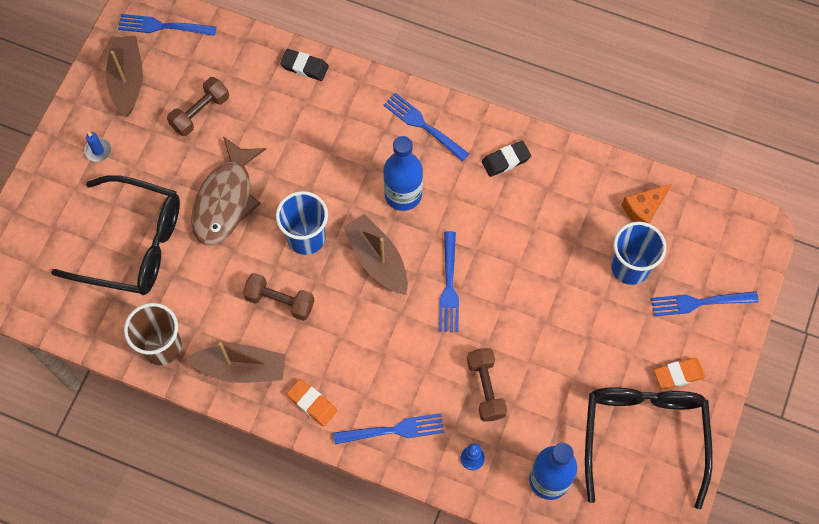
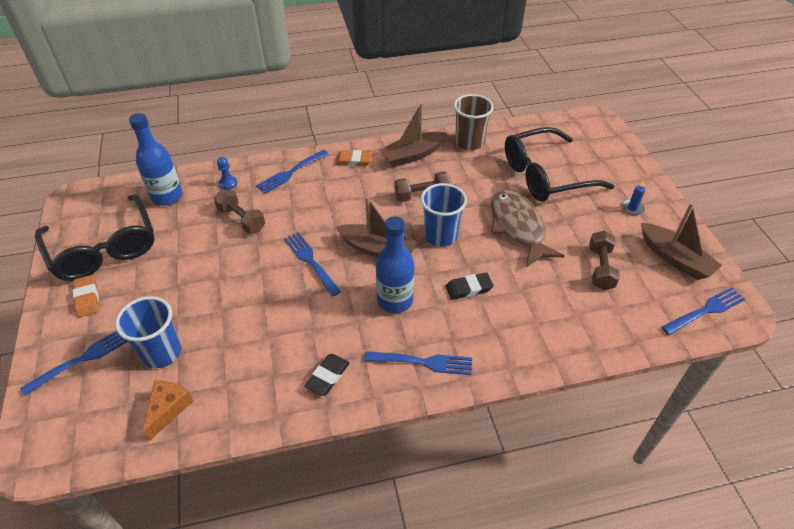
camera: 145 degrees right, 20 degrees down
black eraser [280,49,329,81] -> black eraser moved to [446,273,494,300]
orange eraser [654,358,705,389] -> orange eraser turned 60 degrees counterclockwise [73,275,99,317]

